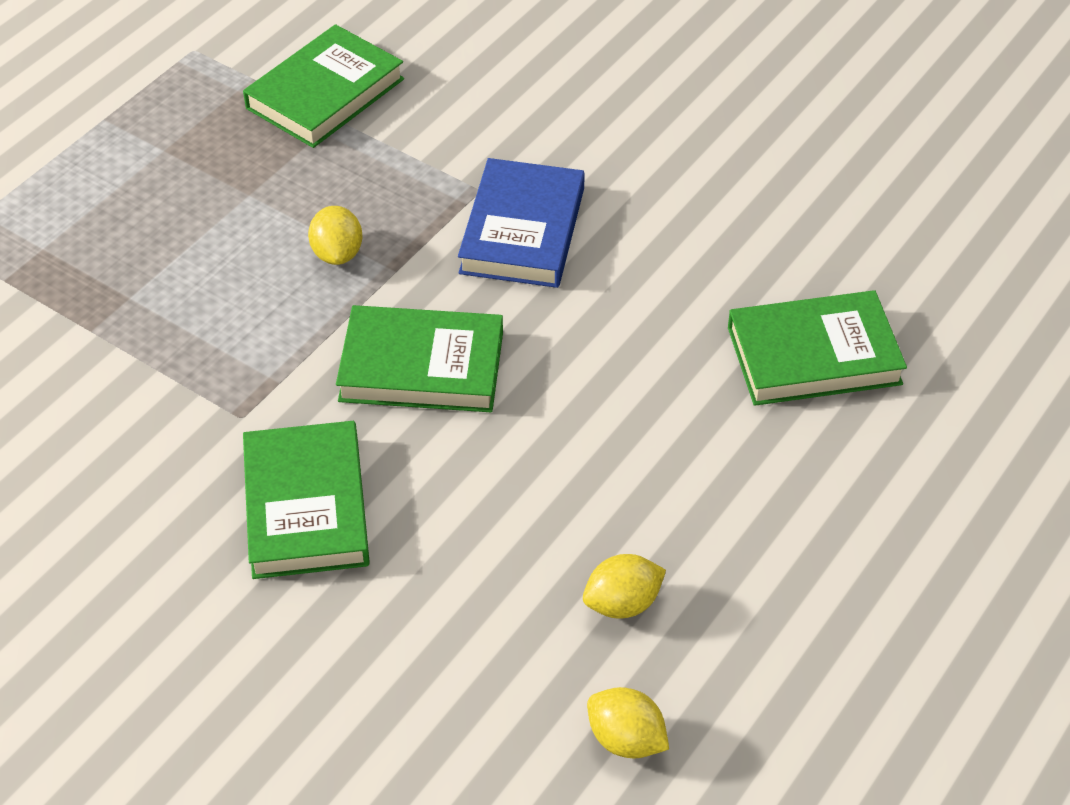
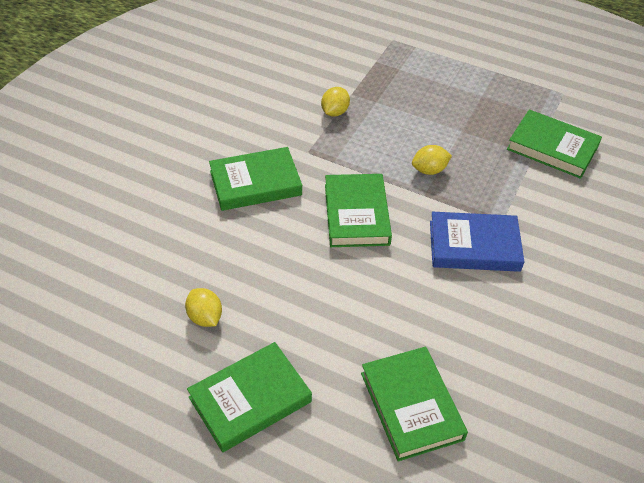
camera: 80 degrees right, 0 degrees up
yellow lemon [587,687,669,759] -> yellow lemon moved to [321,87,350,117]
none -> green book [187,342,312,452]

